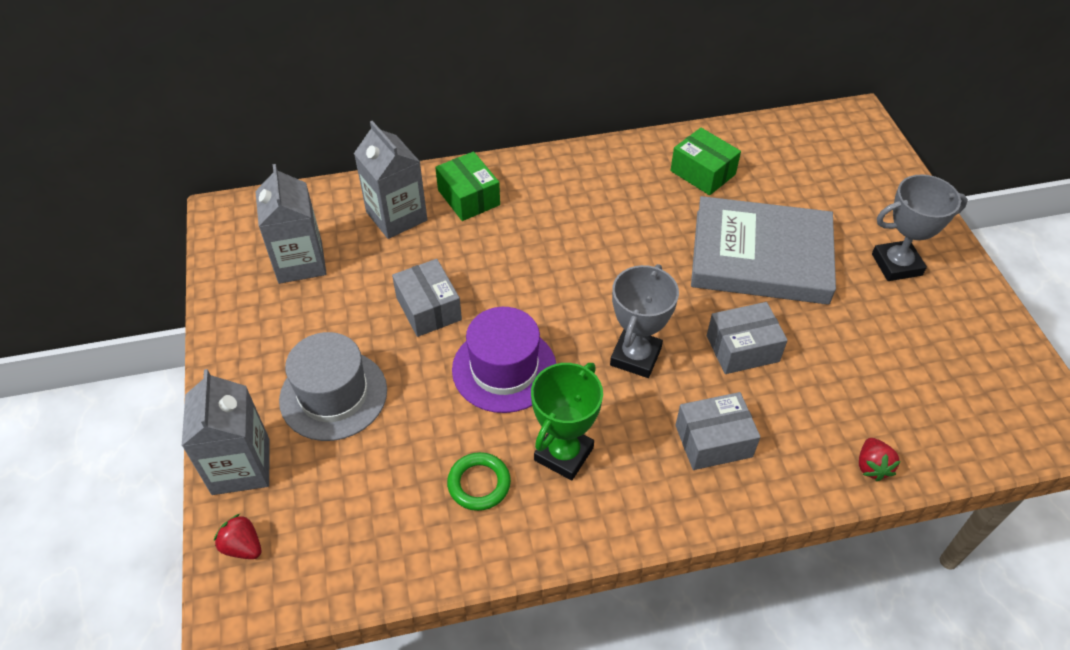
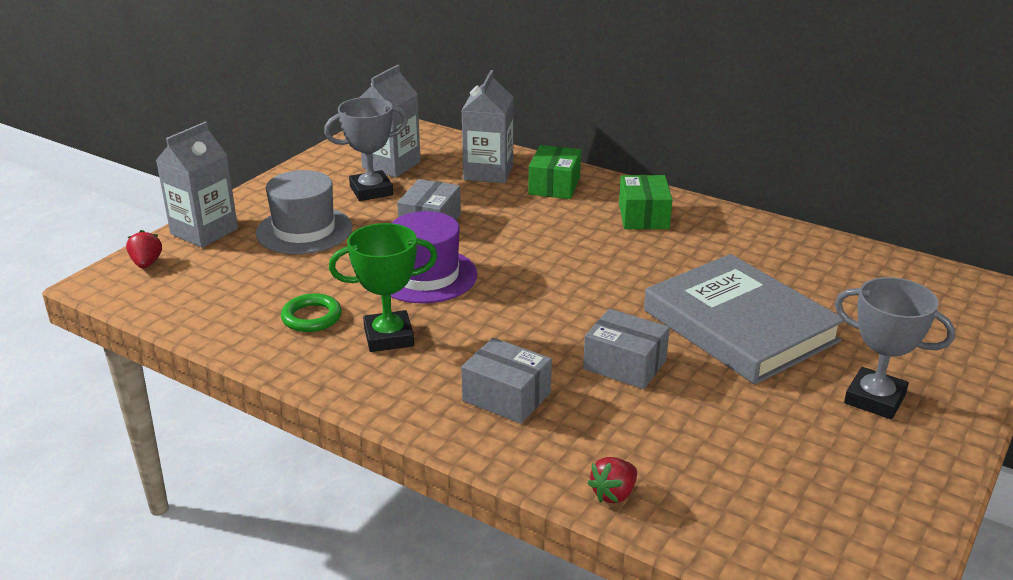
camera: 45 degrees right, 20 degrees down
grey trophy [610,264,679,378] -> grey trophy moved to [324,97,408,201]
green box [670,128,741,195] -> green box moved to [619,175,672,229]

